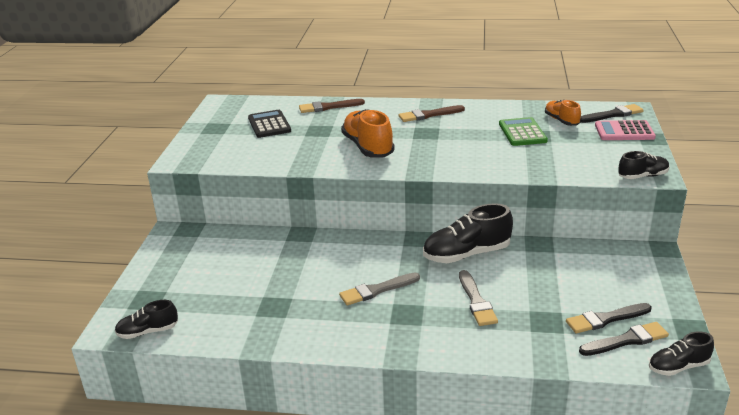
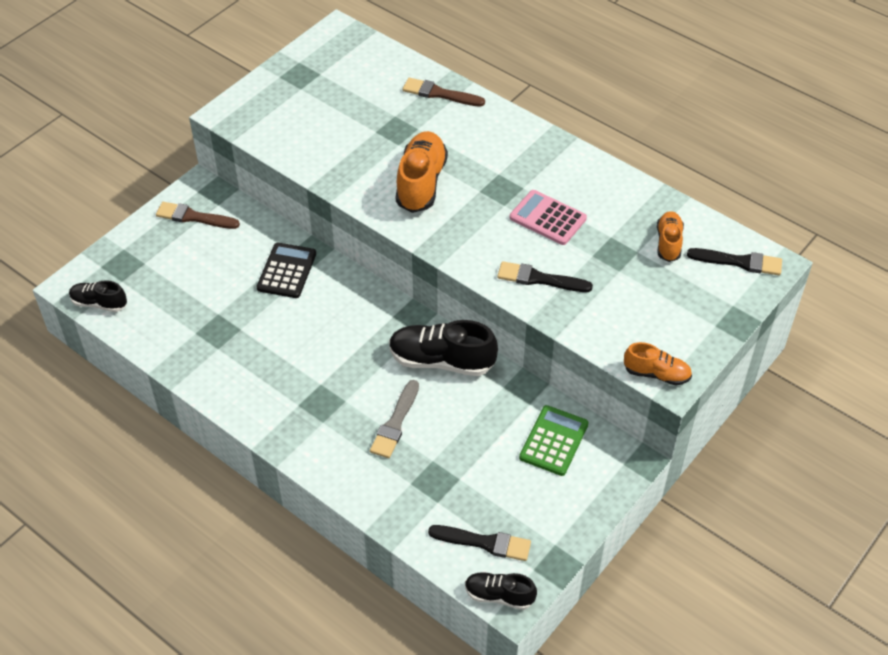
camera: 30 degrees right, 20 degrees up
black calculator [248,110,291,138] -> black calculator moved to [257,243,316,298]
grey brush [339,273,420,305] -> none
brown brush [399,105,465,122] -> brown brush moved to [156,202,240,229]
green calculator [499,117,548,146] -> green calculator moved to [519,405,589,476]
black brush [566,303,652,333] -> black brush moved to [497,261,593,292]
pink calculator [595,120,656,140] -> pink calculator moved to [509,190,587,245]
black shoe [618,151,670,179] -> orange shoe [624,342,692,385]

